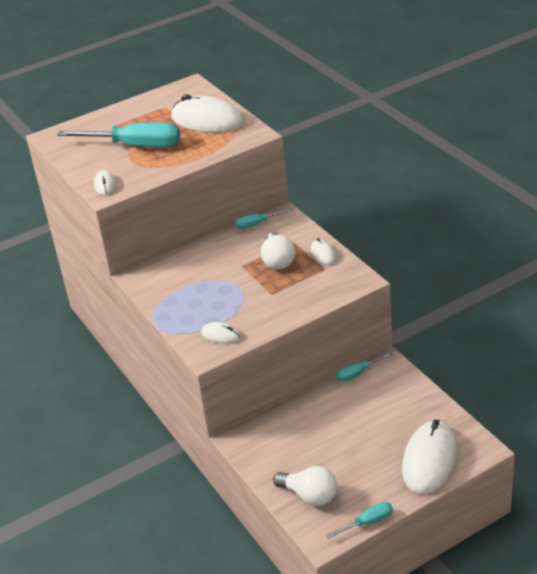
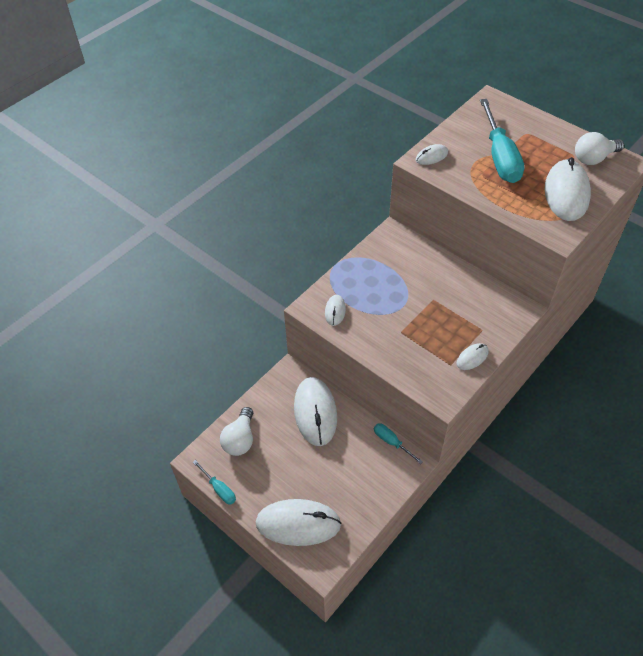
camera: 70 degrees right, 15 degrees up
turquoise screwdriver [235,208,293,229] -> none
white light bulb [261,232,295,270] -> white light bulb moved to [575,132,624,165]
none -> white mouse [294,377,337,446]

